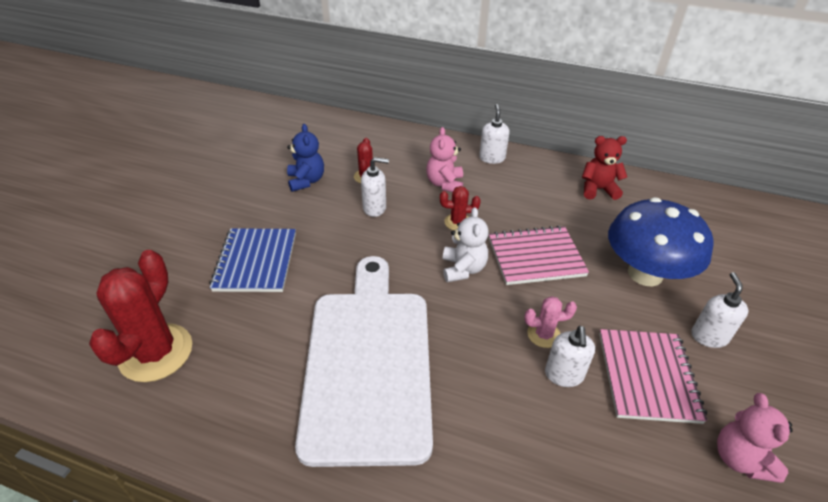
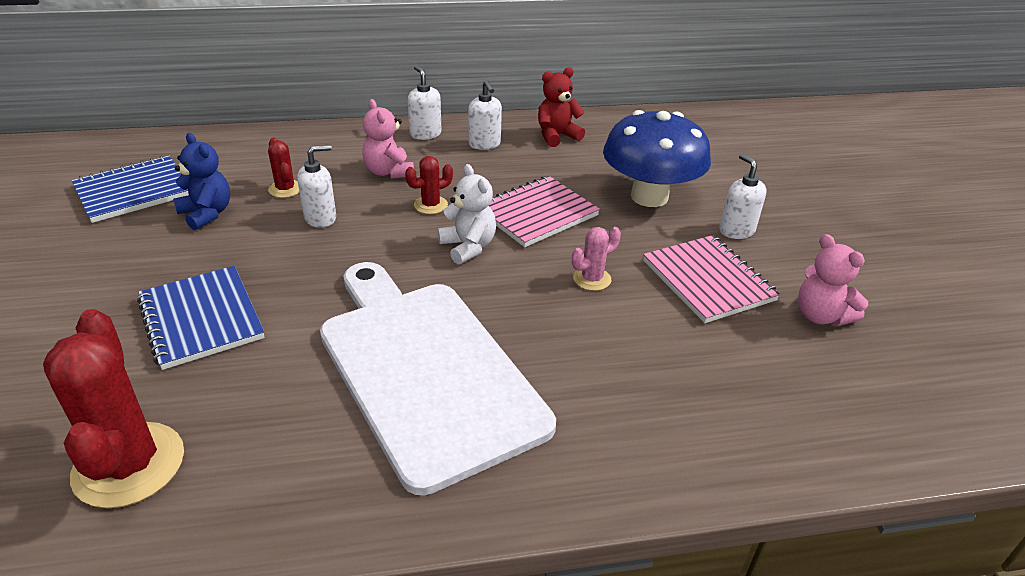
camera: 30 degrees left, 5 degrees down
white soap dispenser [545,326,595,387] -> white soap dispenser moved to [468,80,502,150]
none -> blue notebook [72,155,189,223]

